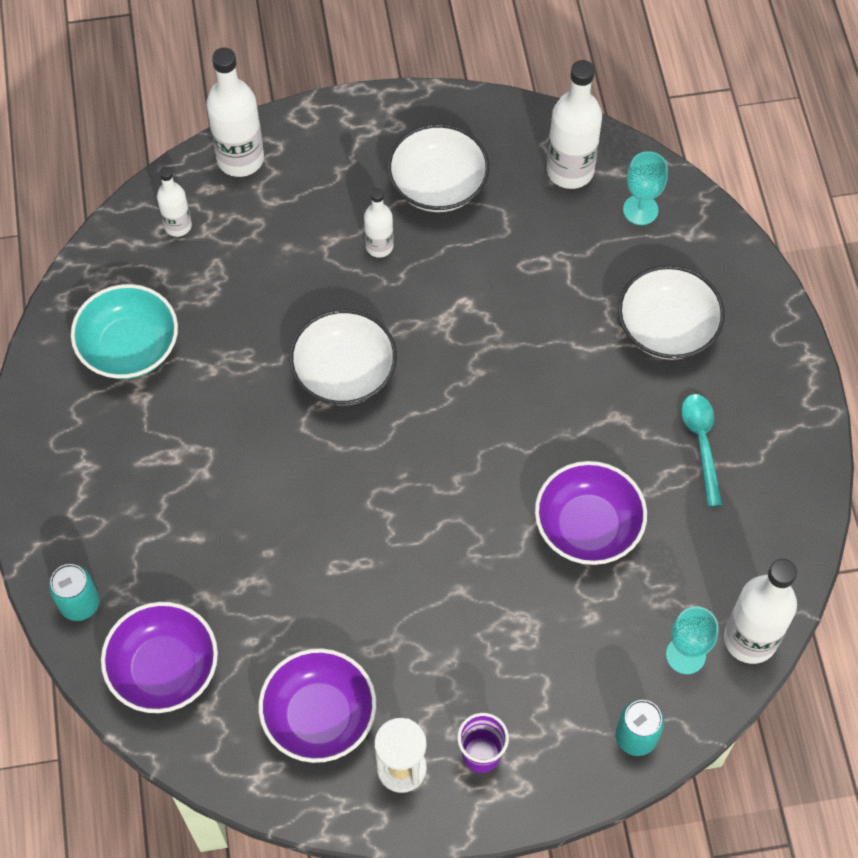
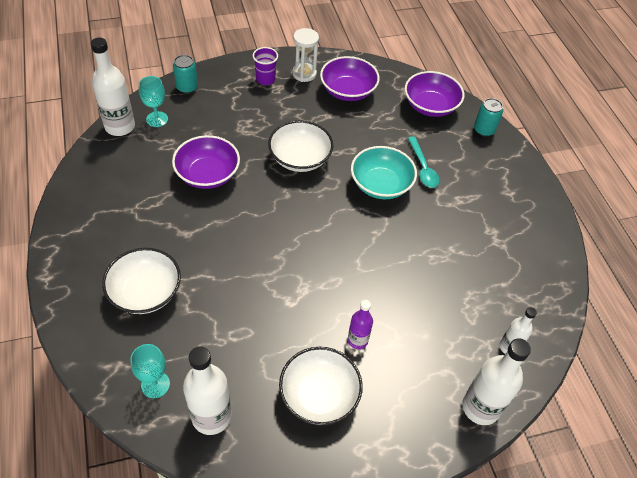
camera: 170 degrees right, 10 degrees down
turquoise bowl [71,284,178,379] -> turquoise bowl moved to [351,146,417,199]
white bowl [289,309,397,405] -> white bowl moved to [268,121,333,172]
white bottle [364,188,394,258] -> purple bottle [348,300,373,349]
turquoise spoon [681,394,722,507] -> turquoise spoon moved to [408,136,439,188]

